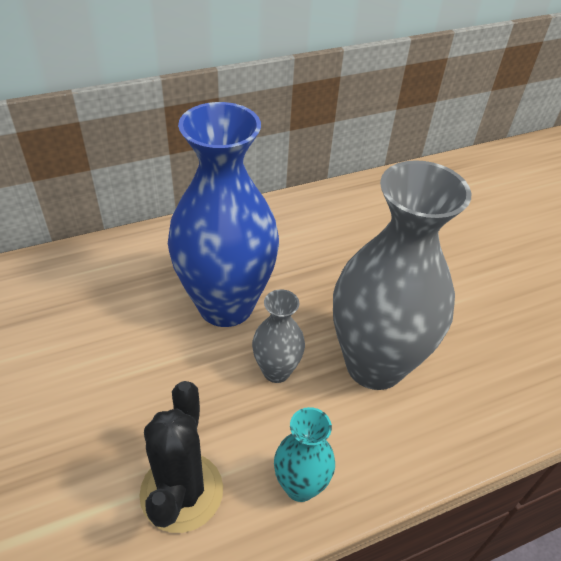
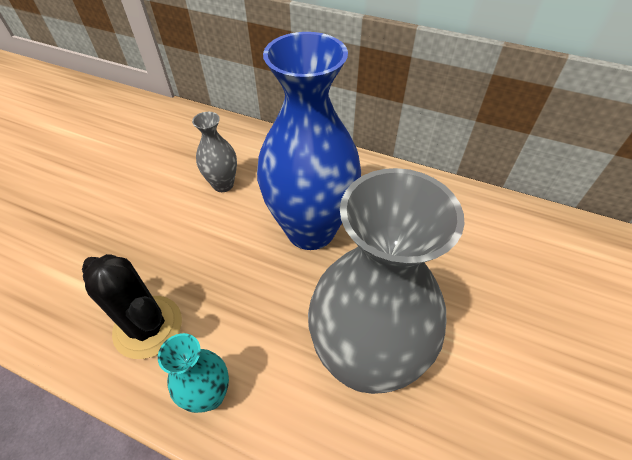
camera: 50 degrees right, 5 degrees up
black cactus [139,381,223,533] -> black cactus turned 75 degrees clockwise [82,254,182,359]
grey vase [252,289,305,383] -> grey vase moved to [192,112,237,192]

